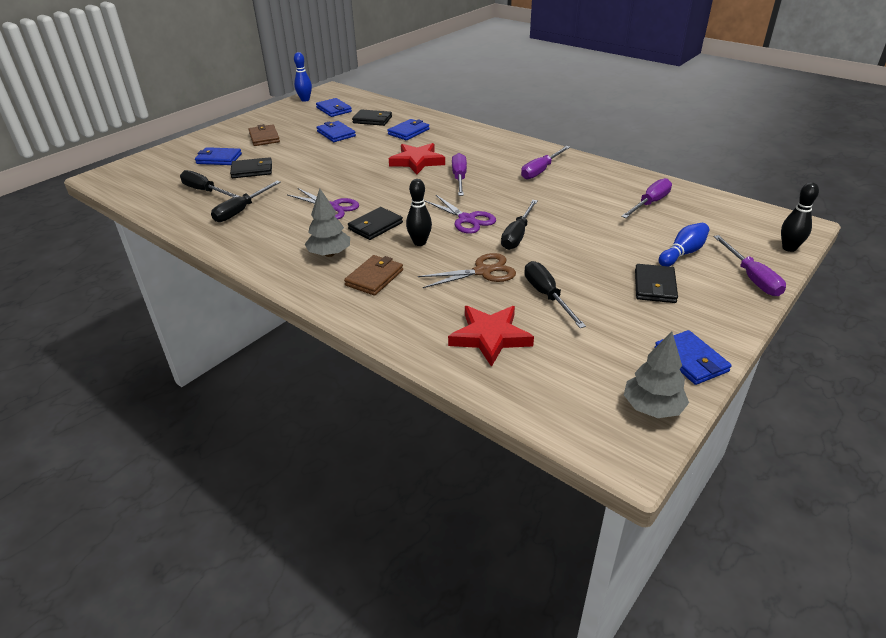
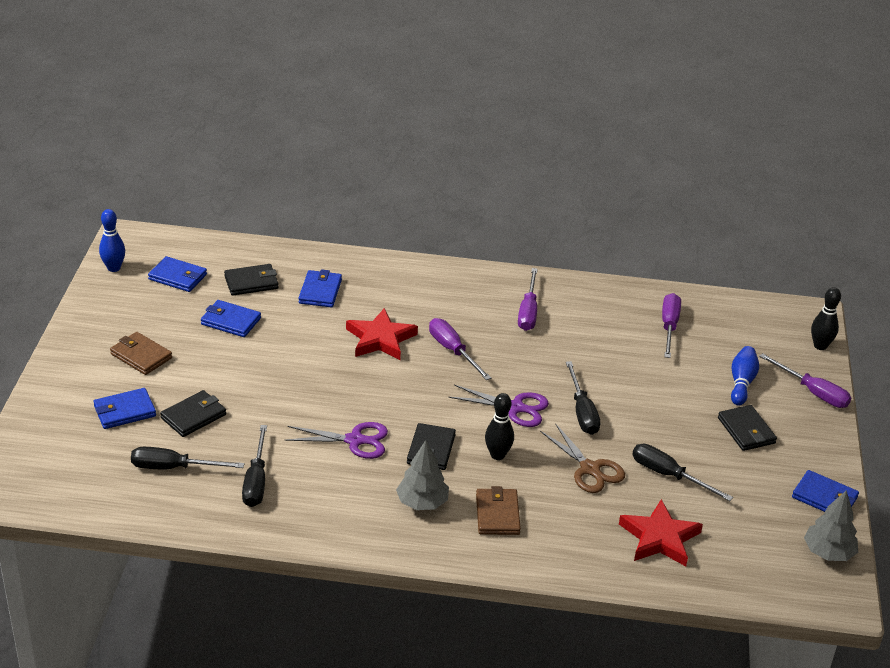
camera: 35 degrees left, 0 degrees up
brown scissors [418,253,516,288] -> brown scissors turned 105 degrees clockwise [540,423,625,493]

